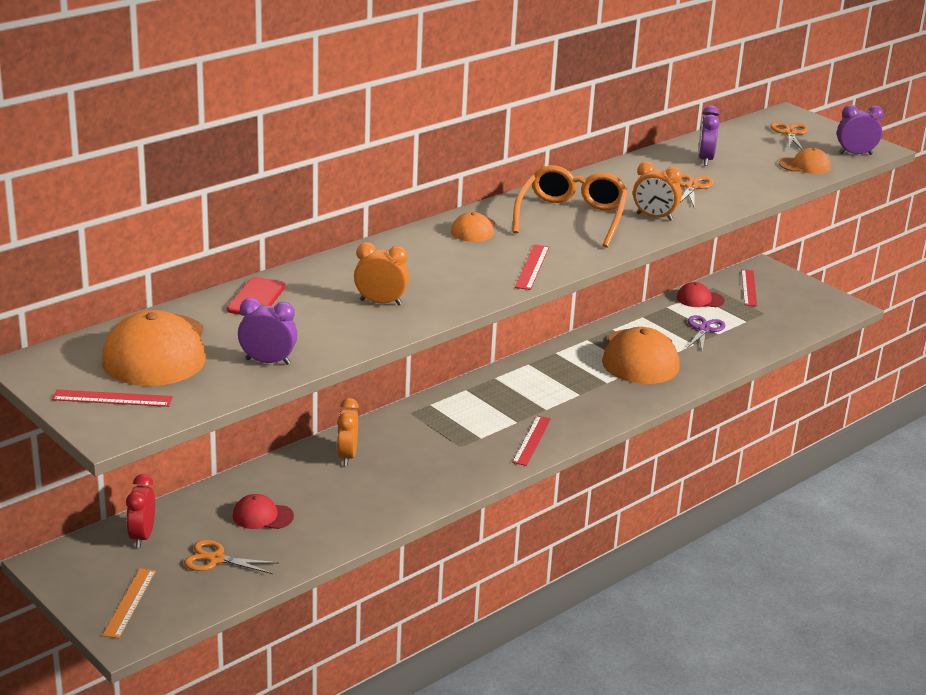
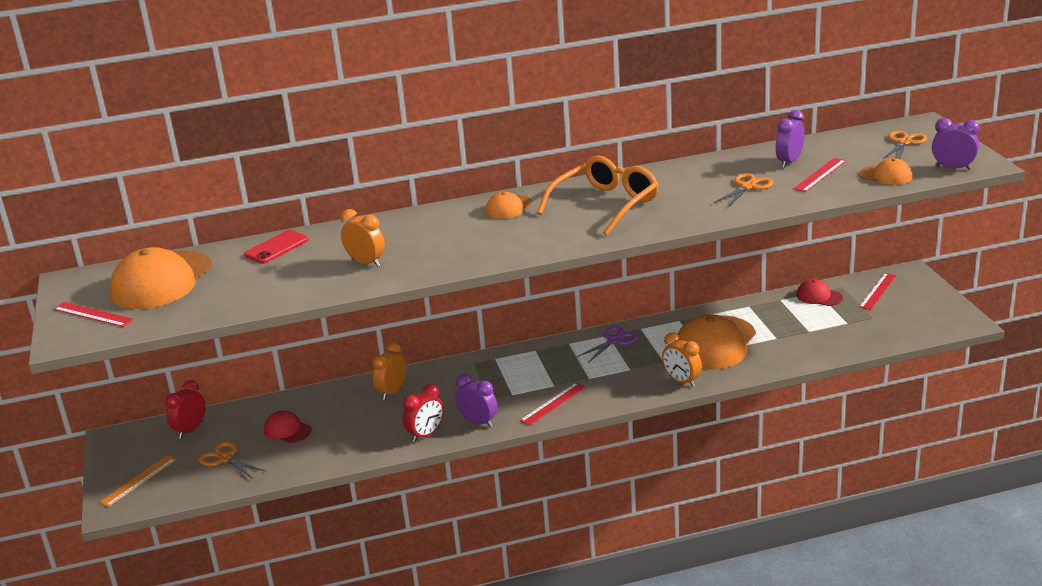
camera: 30 degrees right, 0 degrees up
purple clock [238,298,297,365] -> purple clock moved to [455,374,498,427]
red ruler [515,244,549,290] -> red ruler moved to [793,158,846,192]
orange clock [633,161,682,221] -> orange clock moved to [662,332,702,387]
purple scissors [687,315,726,350] -> purple scissors moved to [577,326,638,363]
none -> red clock [403,384,444,442]

